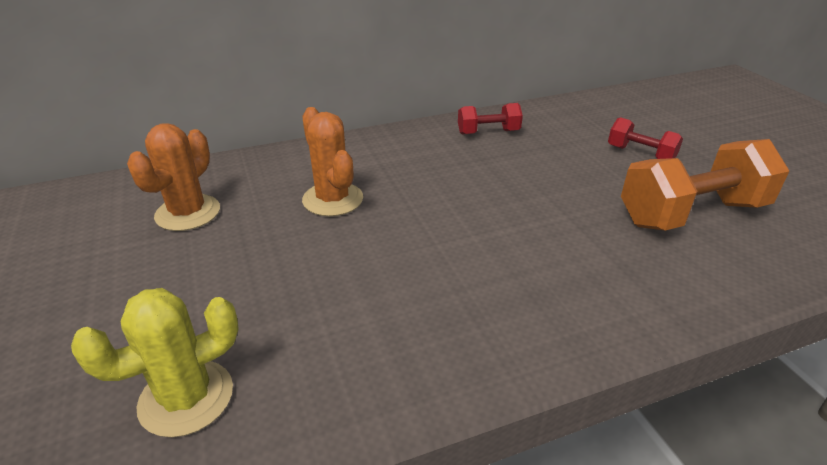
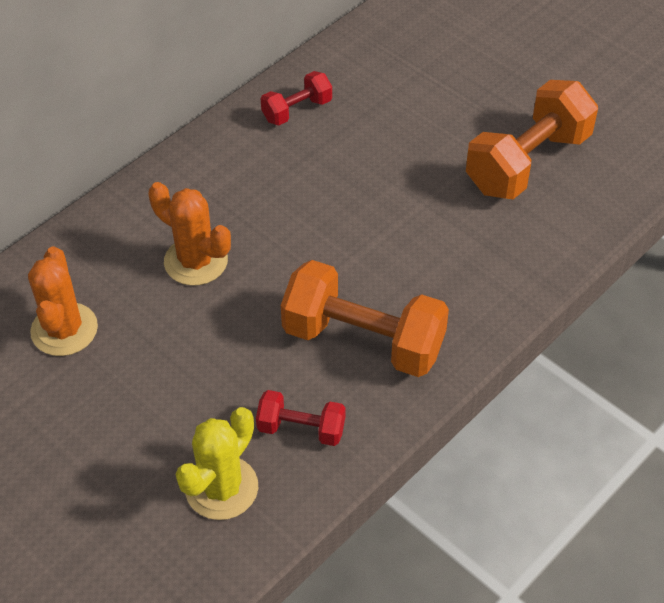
camera: 25 degrees left, 15 degrees up
red dumbbell [608,117,683,159] -> red dumbbell moved to [256,390,345,446]
none -> orange dumbbell [281,260,449,377]

